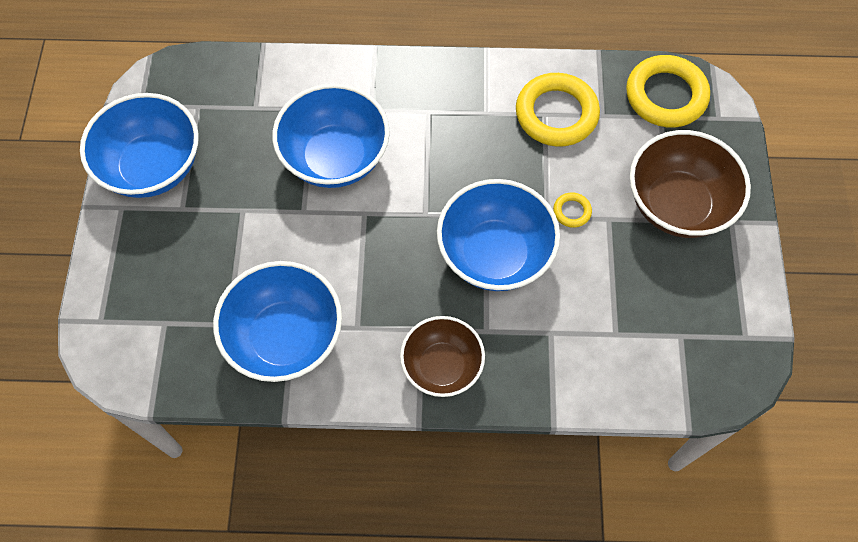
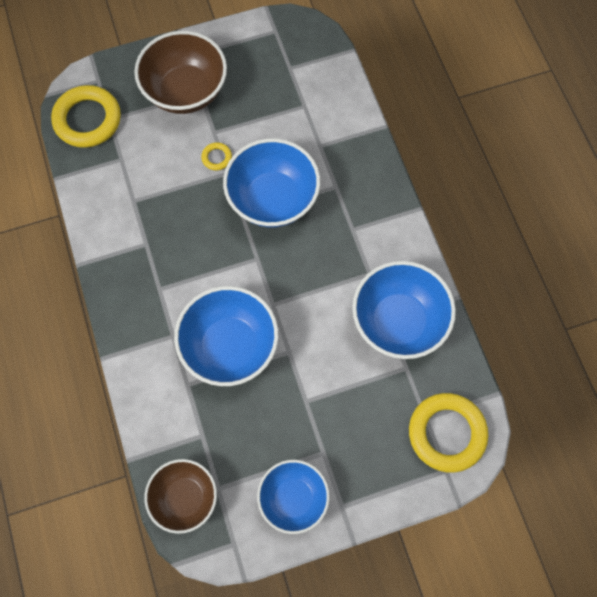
camera: 110 degrees left, 5 degrees up
blue bowl [80,93,199,198] -> blue bowl [257,460,330,534], size x0.66
brown bowl [400,316,485,397] -> brown bowl moved to [144,459,217,534]
yellow ring [516,73,600,147] -> yellow ring moved to [409,393,488,472]

